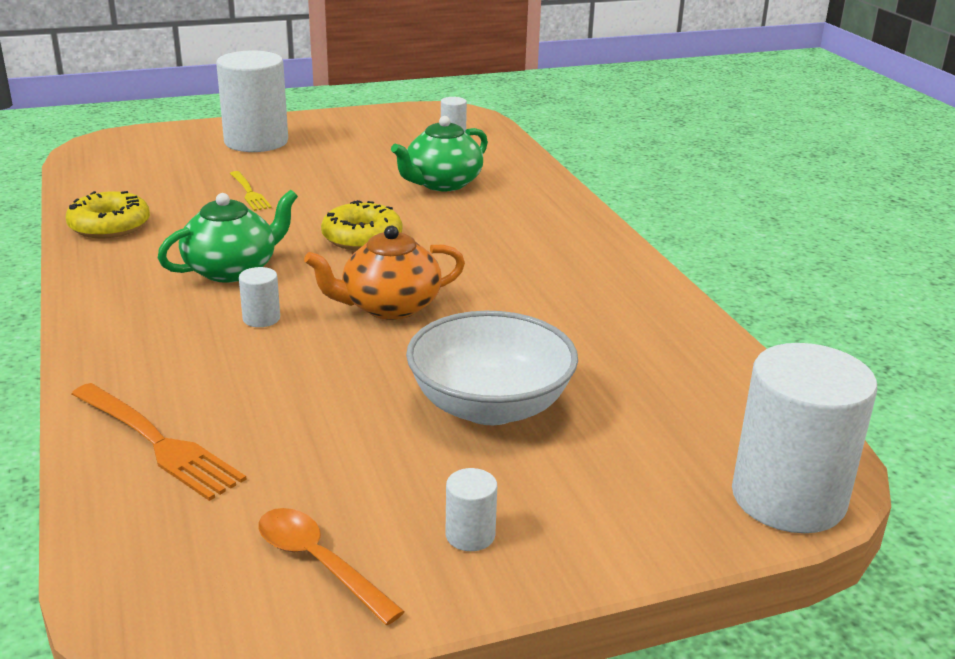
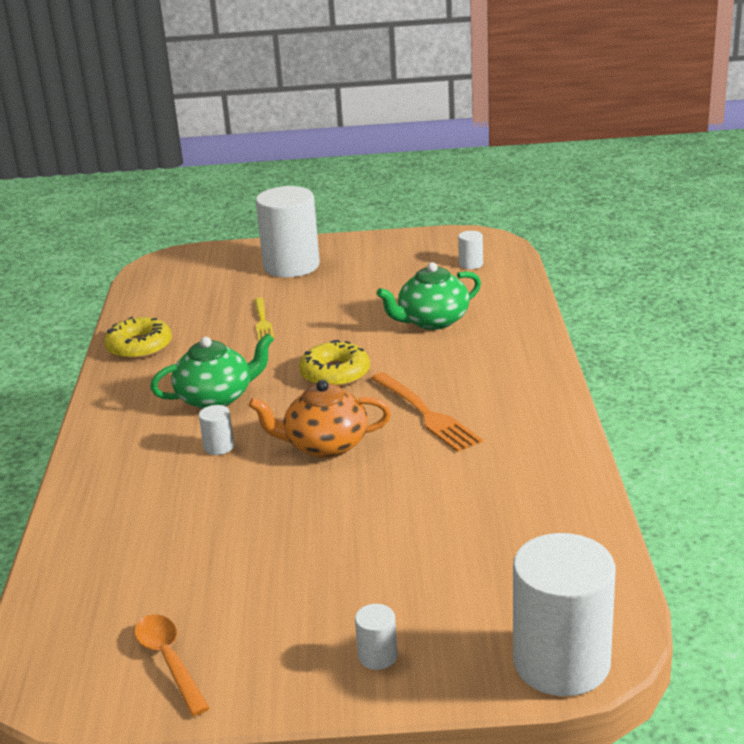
camera: 20 degrees right, 0 degrees up
orange fork [71,383,247,501] -> orange fork moved to [371,372,482,452]
white bowl [406,311,578,425] -> none
white cylinder [446,468,497,551] -> white cylinder moved to [355,604,397,670]

